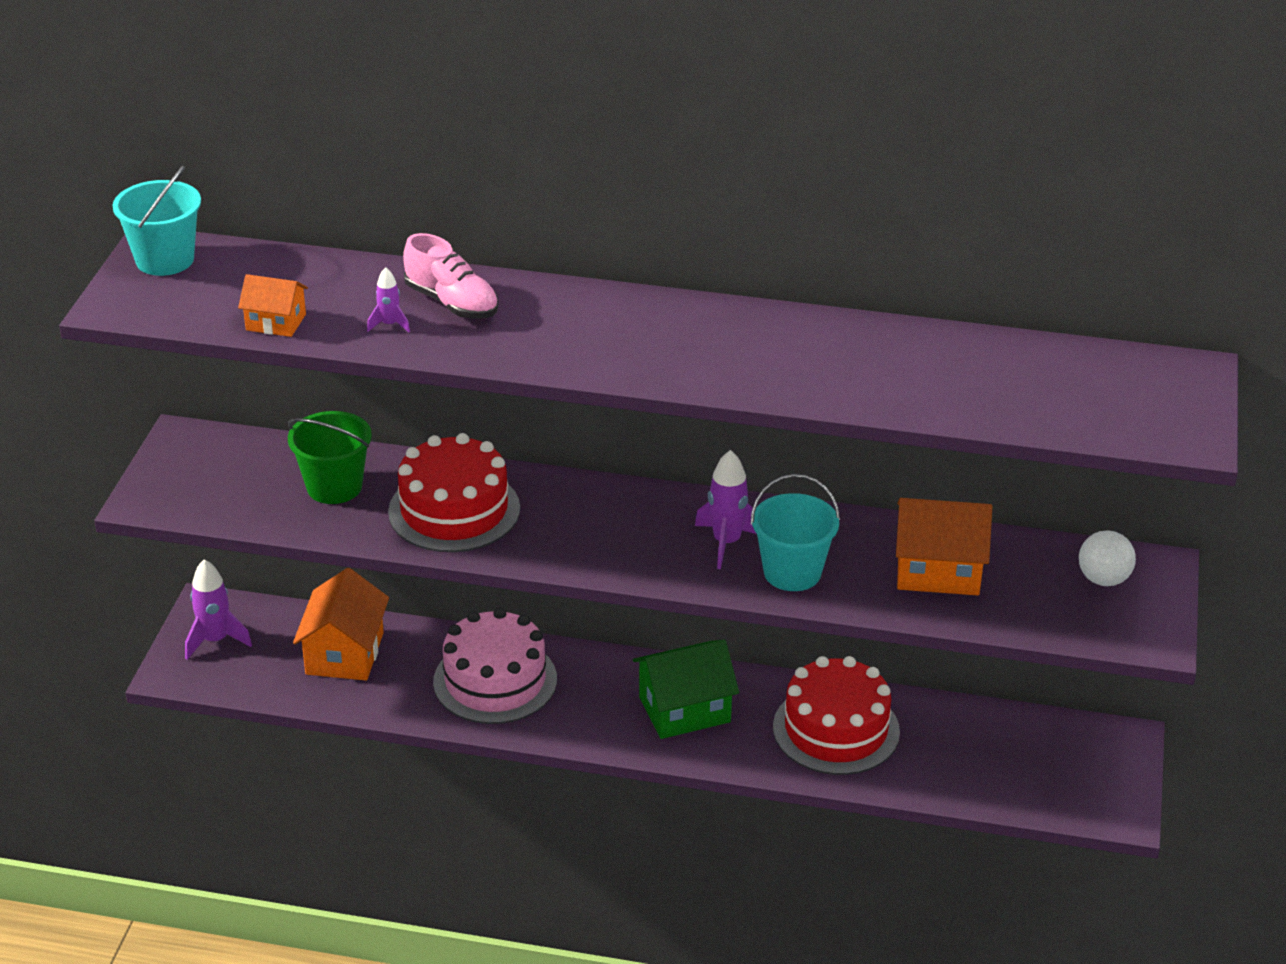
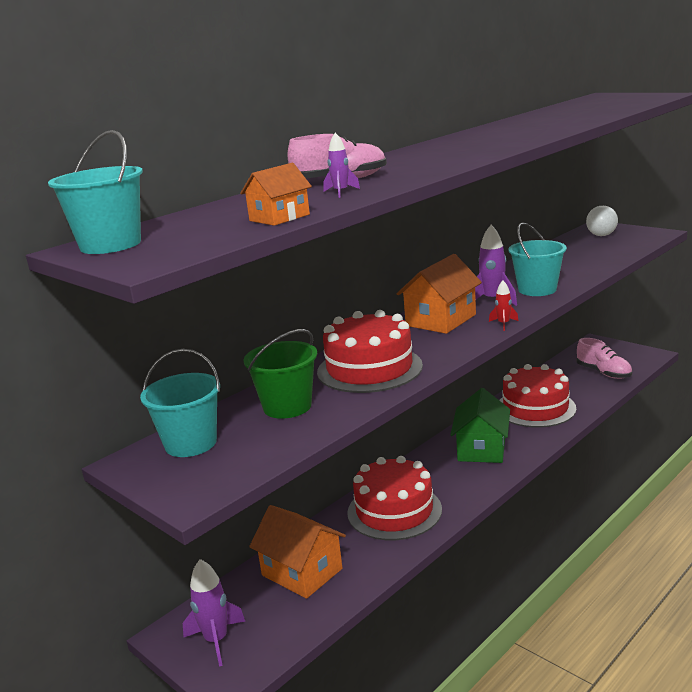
camera: 55 degrees left, 15 degrees down
pink cake [433,608,557,724] -> red cake [347,456,442,540]
orange house [896,498,992,595] -> orange house moved to [397,254,482,334]
none -> turquoise bucket [140,349,220,457]
none -> red rocket [489,281,519,331]
none -> pink shoe [577,338,632,379]

